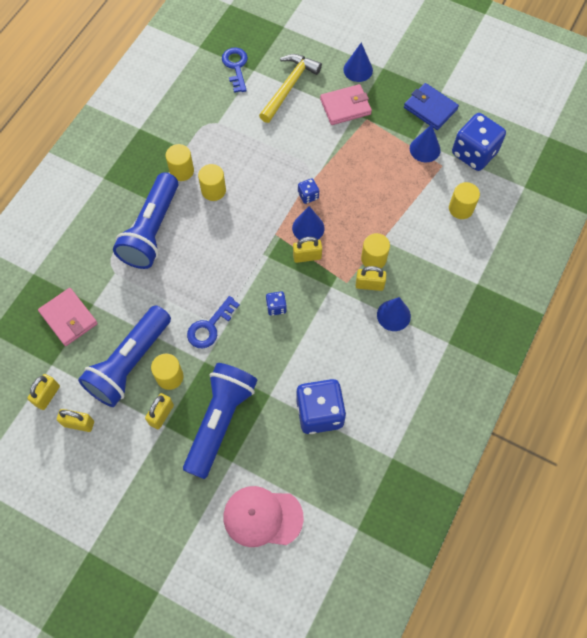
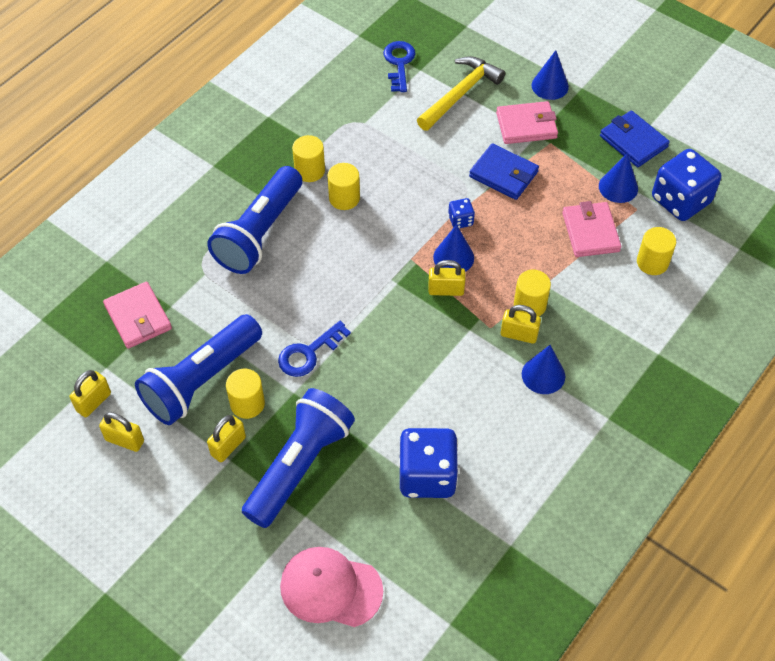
camera: 10 degrees right, 10 degrees down
blue dice [266,291,287,316] -> none
none -> blue wallet [469,143,539,200]
none -> pink wallet [562,201,621,257]

